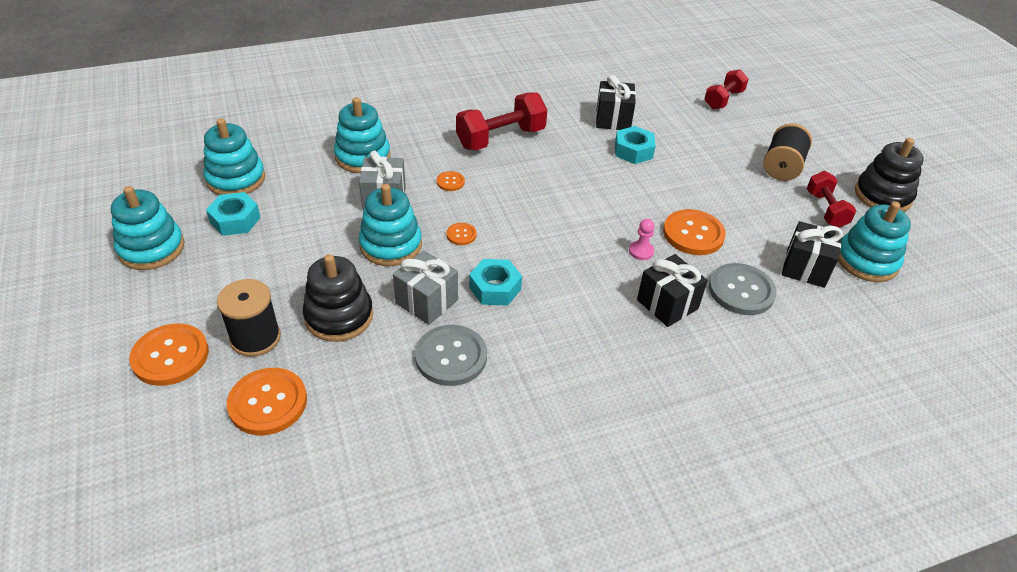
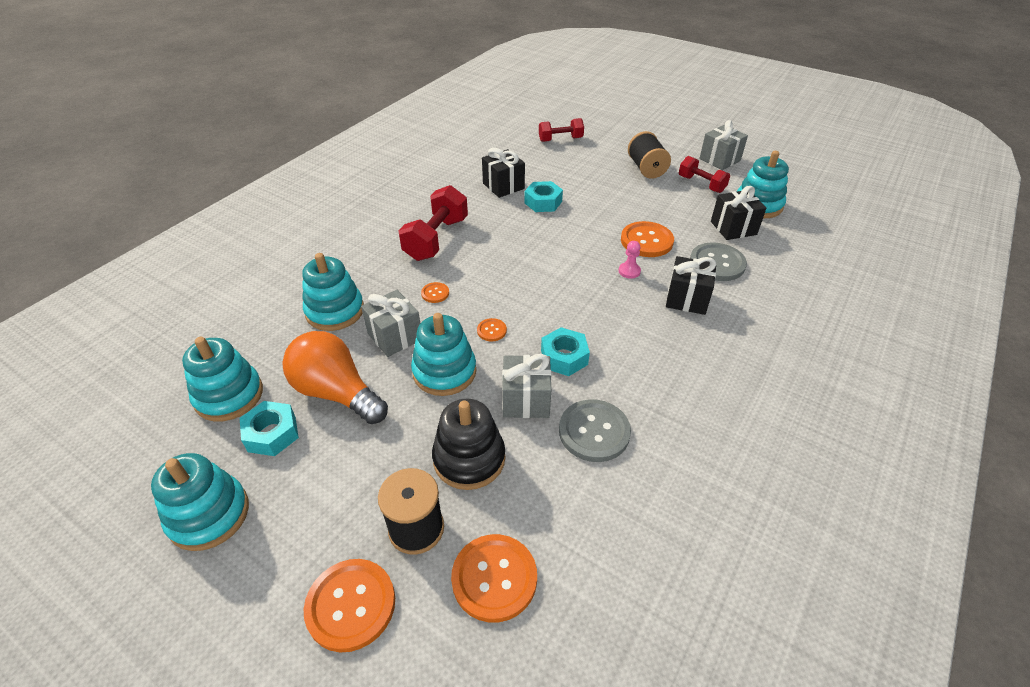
camera: 35 degrees left, 0 degrees up
red dumbbell [704,69,749,109] -> red dumbbell turned 75 degrees clockwise [539,118,584,142]
black stacking toy [855,138,924,212] -> grey gift [699,120,748,170]
none -> orange light bulb [283,331,388,424]

